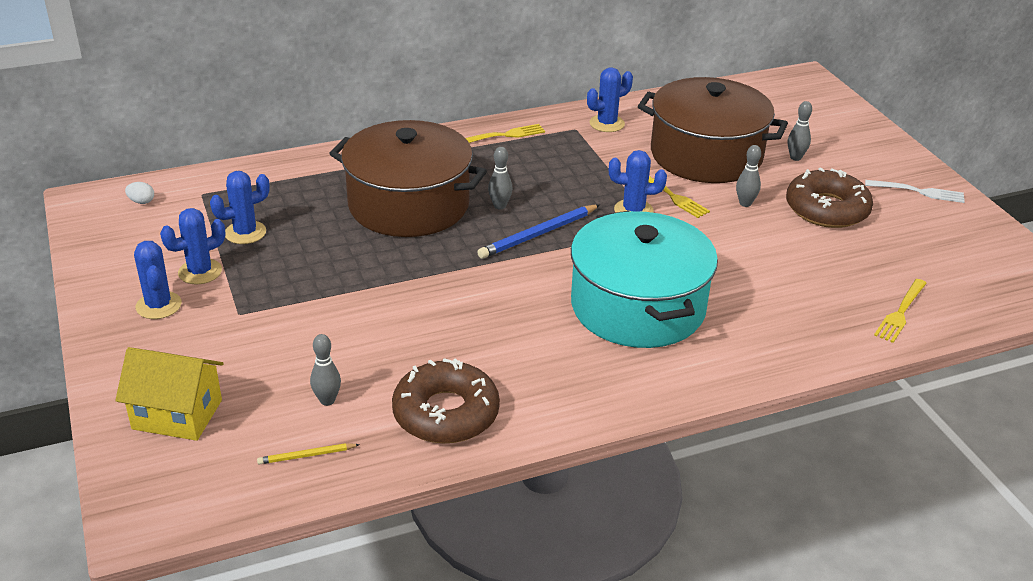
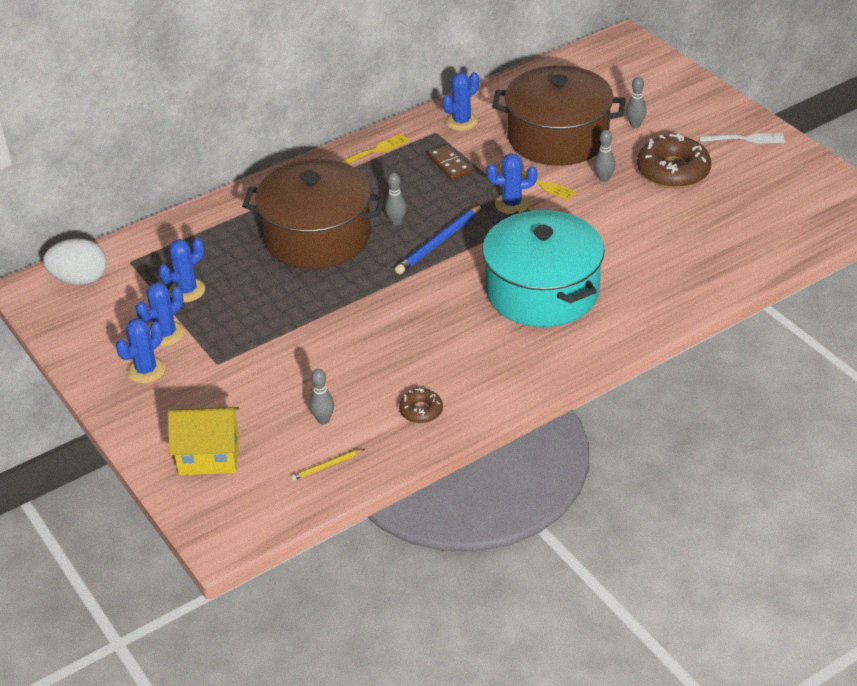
camera: 10 degrees left, 5 degrees up
white egg [125,182,154,204] -> white egg [43,238,107,285], size x2.35
blue cactus [134,241,182,319] -> blue cactus turned 75 degrees clockwise [116,318,166,383]
brown donut [392,358,500,443] -> brown donut [399,388,443,423], size x0.51
yellow fork [874,279,927,343] -> none
none -> brown domino [428,145,472,180]

